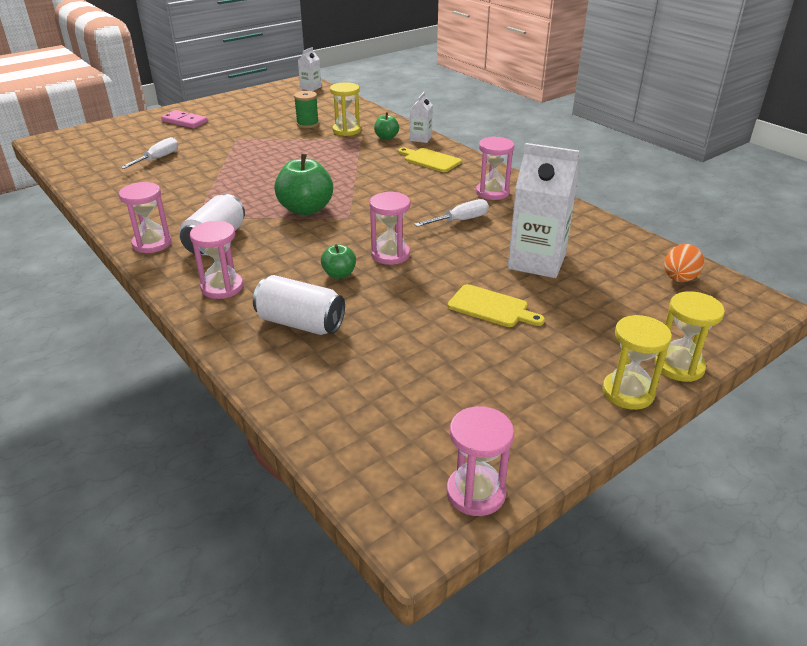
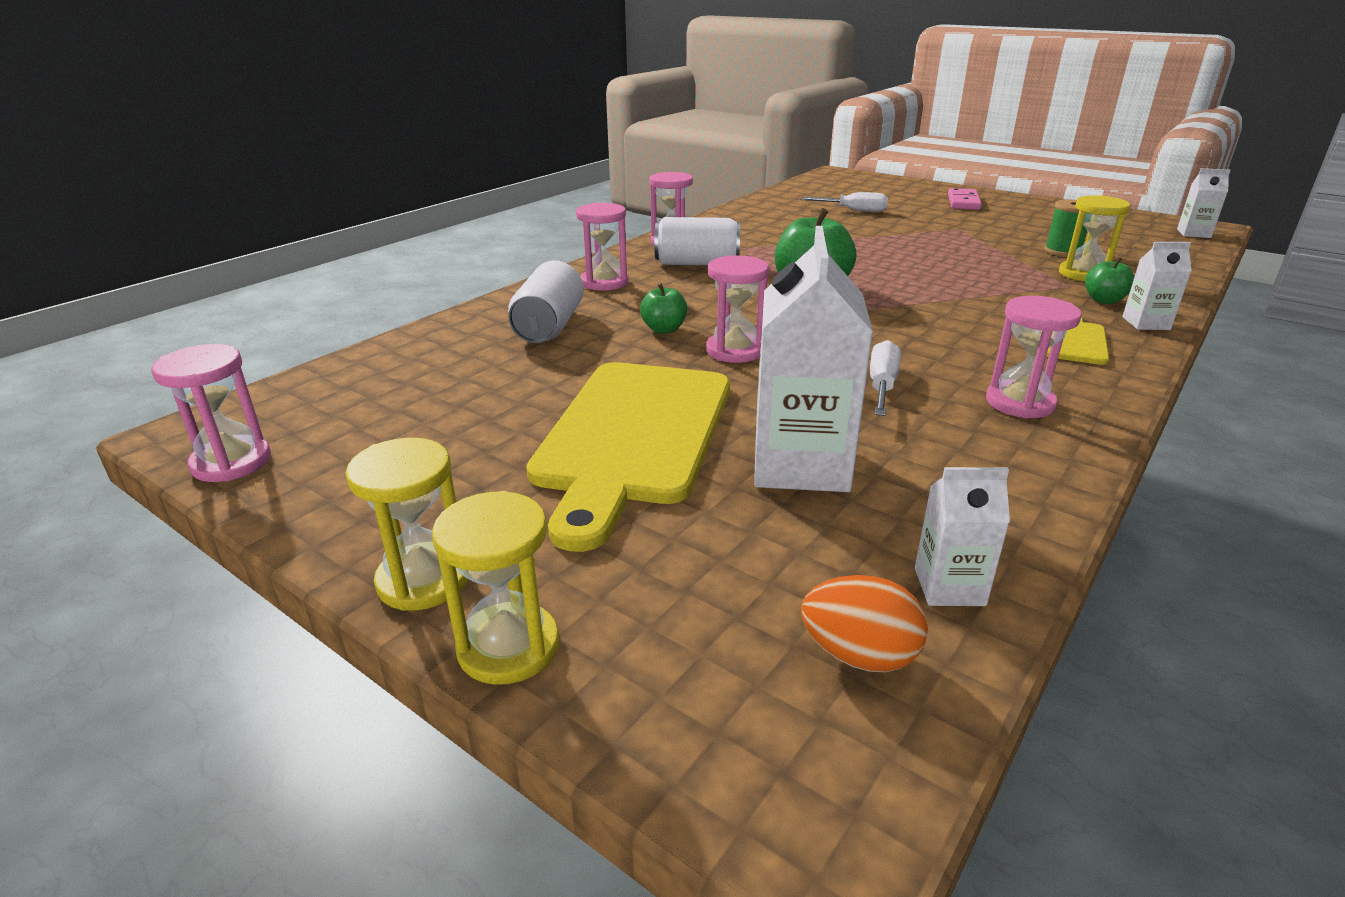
camera: 75 degrees right, 5 degrees down
white screwdriver [414,199,489,227] -> white screwdriver turned 120 degrees counterclockwise [870,340,901,416]
yellow cutting board [448,284,545,327] -> yellow cutting board [526,362,730,552], size x2.11
none -> white carton [915,467,1010,606]

